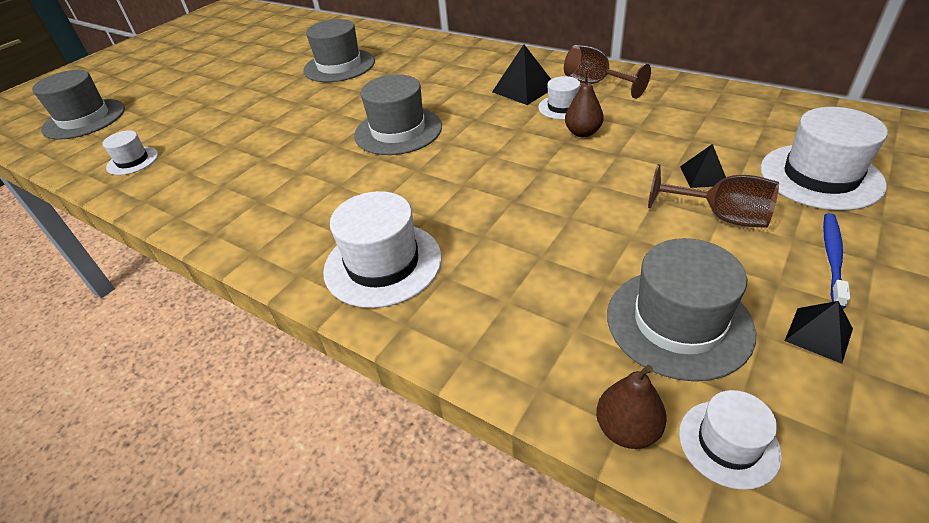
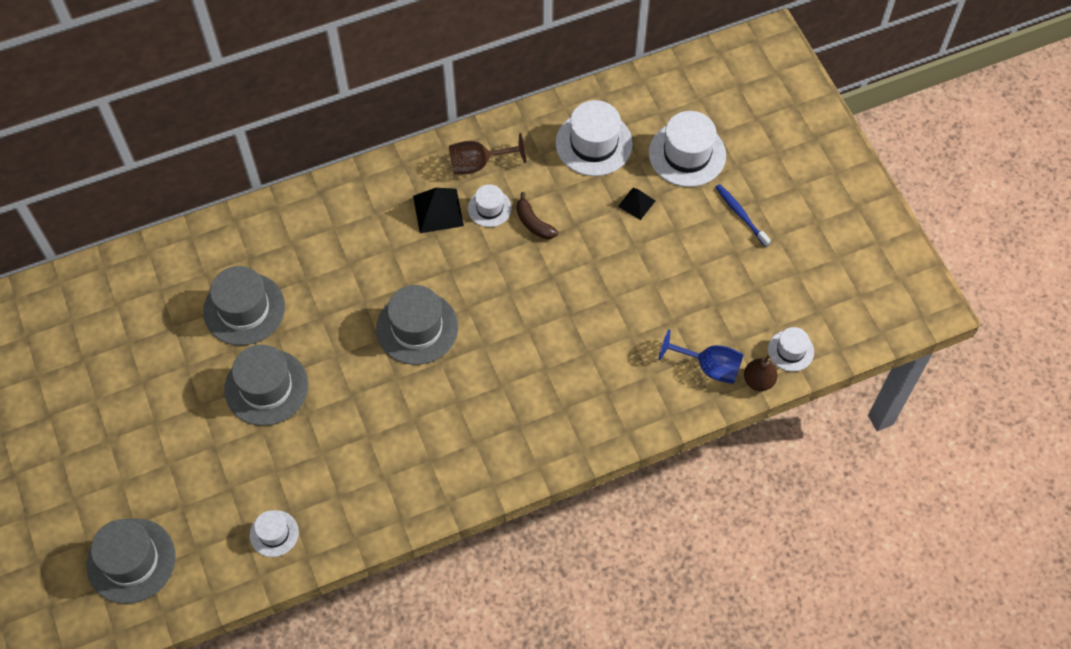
camera: 60 degrees left, 20 degrees up
white hat [323,191,442,308] -> white hat moved to [556,100,633,176]
brown pear [565,72,604,137] -> brown banana [516,192,558,239]
grey hat [607,238,756,381] -> grey hat moved to [224,345,308,426]
brown goblet [648,164,779,228] -> none
black pyramid [785,301,853,364] -> none
none -> blue goblet [659,329,743,384]

